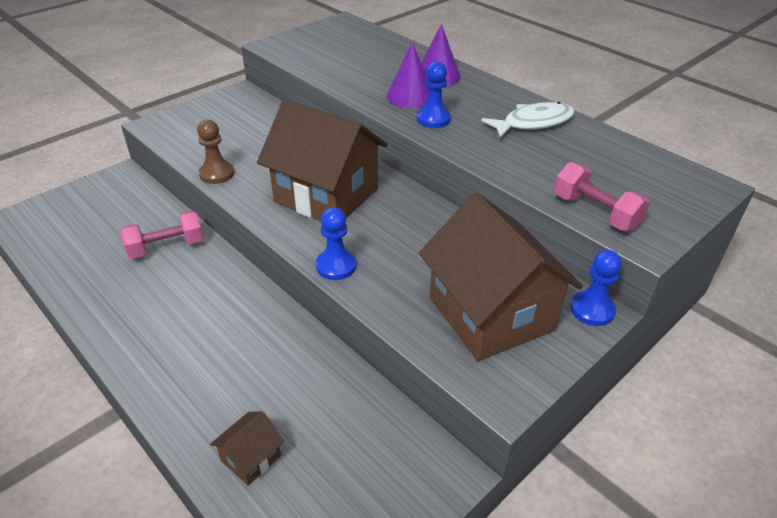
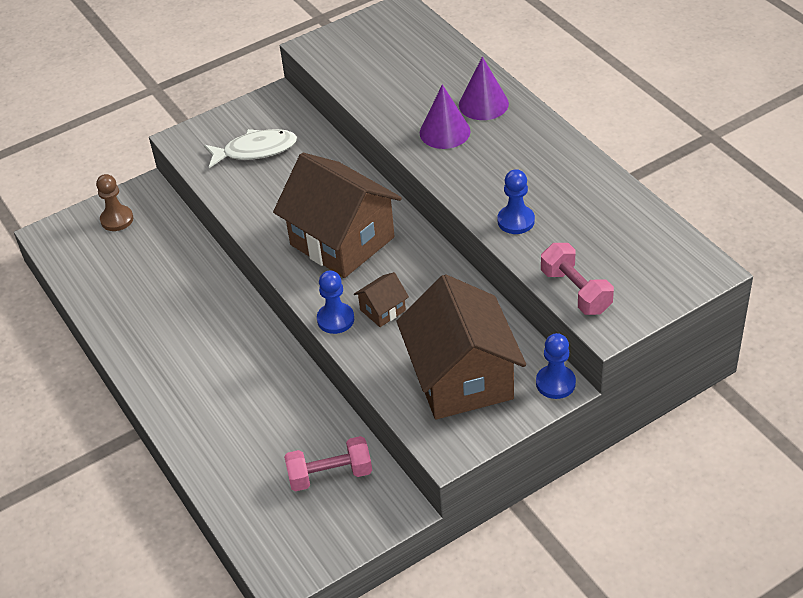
camera: 15 degrees right, 5 degrees up
pink dumbbell [120,211,204,259] -> pink dumbbell moved to [284,436,372,491]
brown pawn [197,120,234,184] -> brown pawn moved to [96,174,133,231]
brown house [210,411,284,486] -> brown house moved to [354,272,409,327]
blue pawn [417,61,451,128] -> blue pawn moved to [497,169,535,234]
white fish [481,102,575,138] -> white fish moved to [204,129,297,168]

